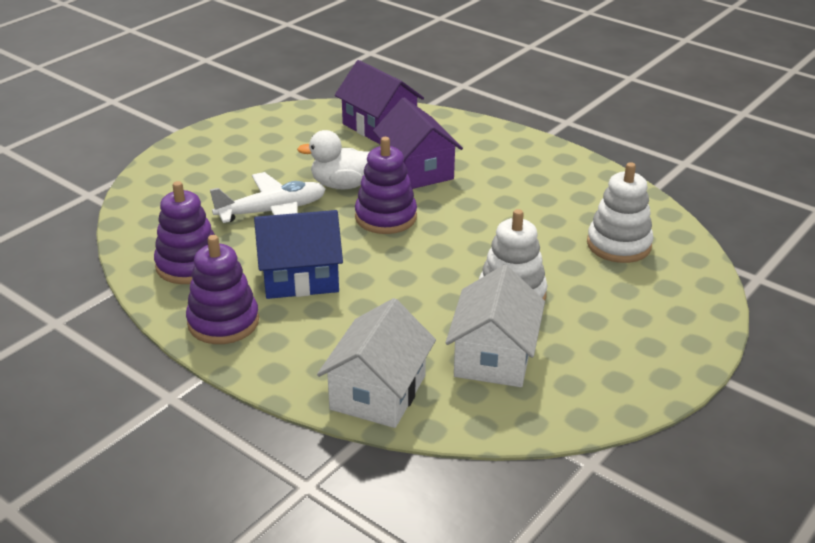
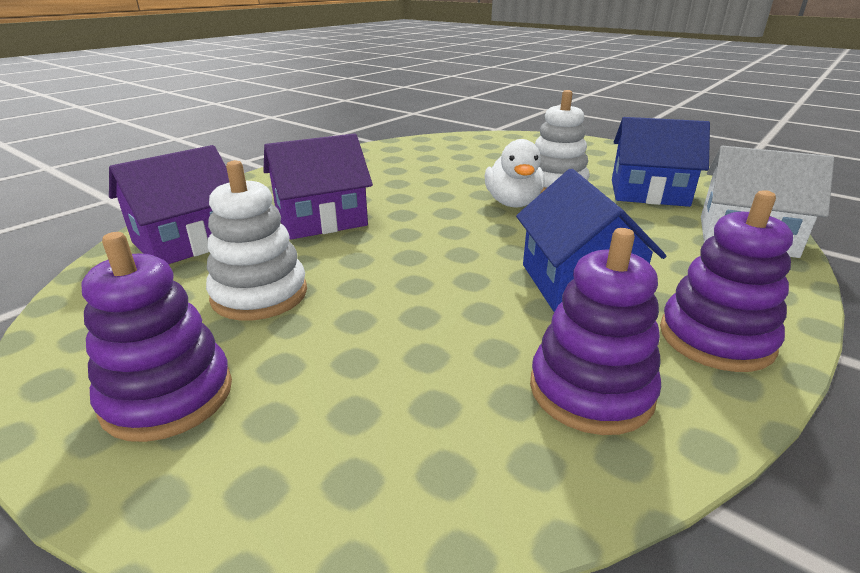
camera: 90 degrees left, 5 degrees down
white plane [210,172,326,223] -> none
white duck [297,130,369,189] -> white duck moved to [485,139,545,208]
purple stacking toy [355,137,417,234] -> purple stacking toy moved to [81,232,232,442]
white house [445,265,545,387] -> blue house [612,117,710,207]
white stacking toy [587,162,653,263] -> white stacking toy moved to [206,160,307,321]

